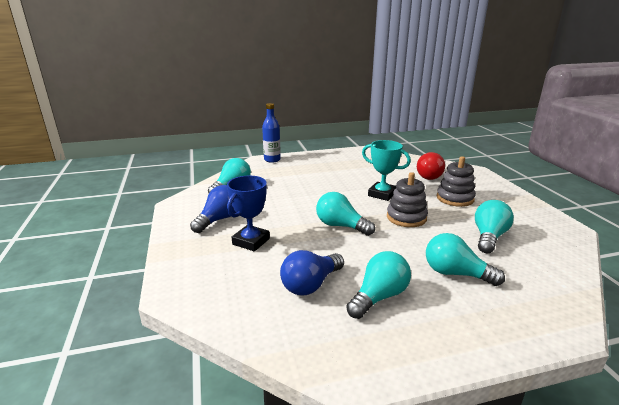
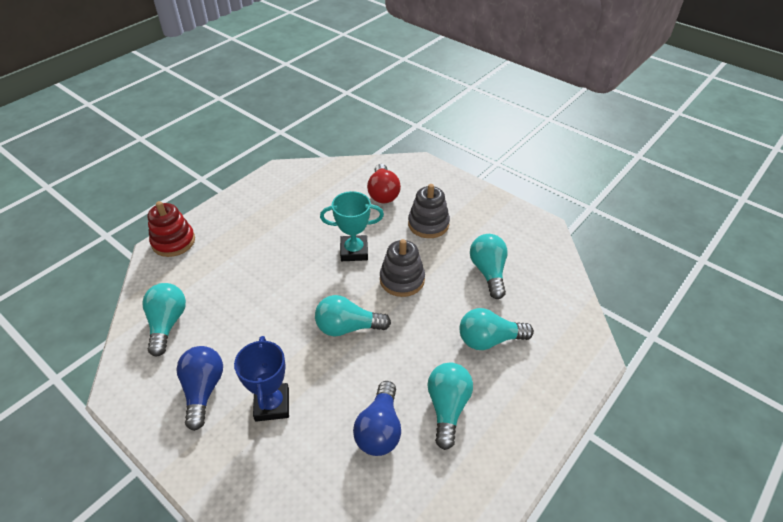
camera: 35 degrees left, 20 degrees up
blue bottle [262,103,281,163] -> red stacking toy [147,201,195,257]

